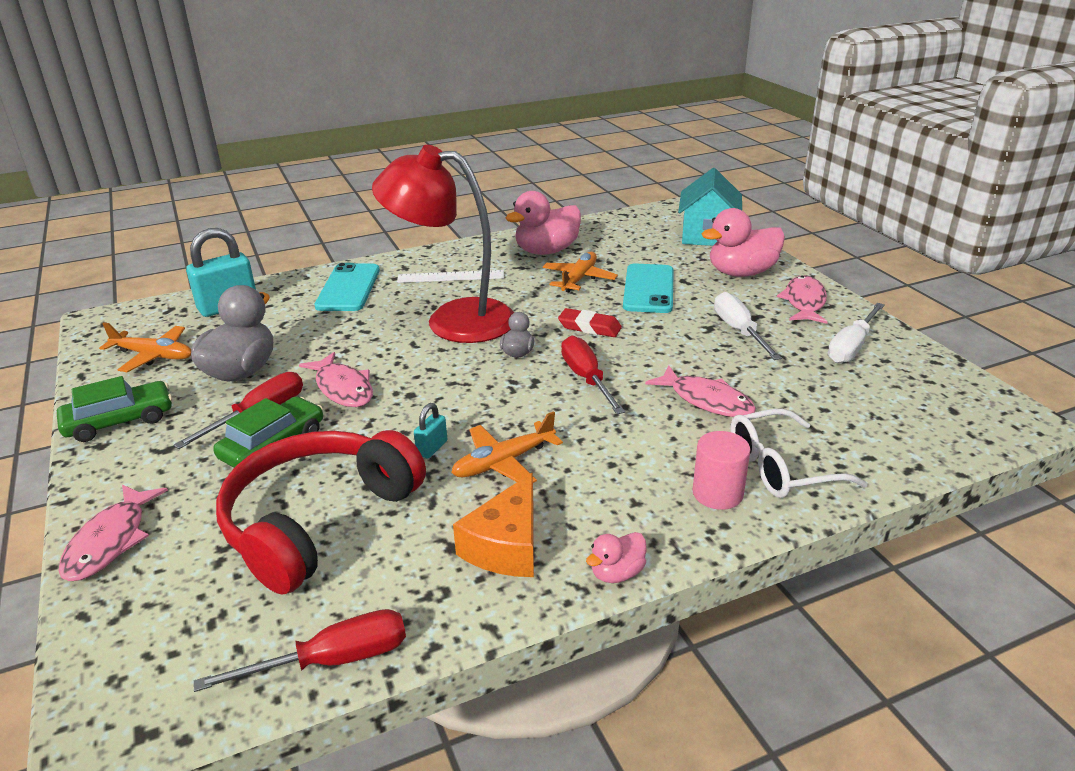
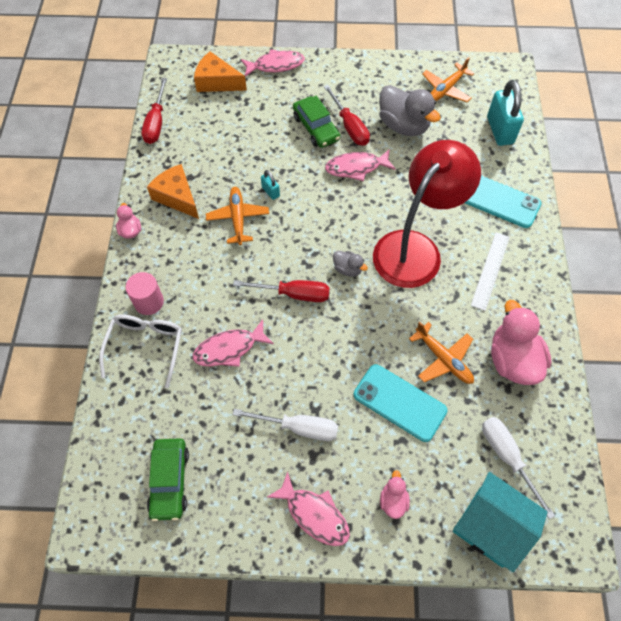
camera: 115 degrees right, 30 degrees up
green car [57,376,172,442] -> green car moved to [147,438,189,522]
pink fish [58,485,168,581] -> pink fish turned 135 degrees clockwise [241,49,305,77]
red headphones [216,430,426,595] -> none
red eraser [558,308,622,337] -> none
pink duck [702,208,785,277] -> pink duck [380,470,410,519], size x0.49
white screwdriver [828,303,885,363] -> white screwdriver moved to [482,417,555,519]
none -> orange cheese [194,51,247,92]

